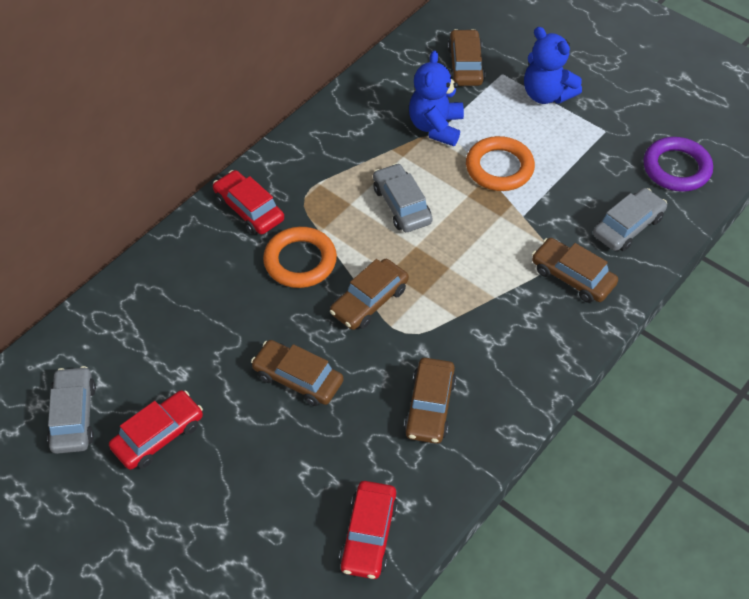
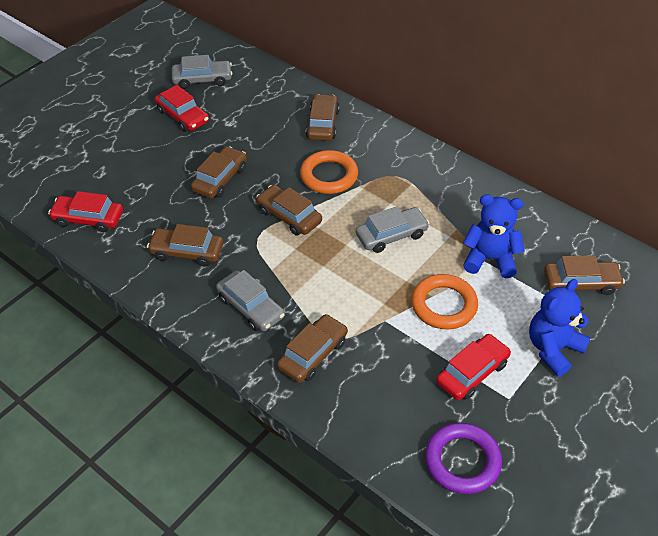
camera: 90 degrees right, 5 degrees down
red car [213,170,284,234] -> red car moved to [436,334,511,400]
grey car [593,188,667,251] -> grey car moved to [216,270,285,331]
none -> brown car [306,94,340,141]

